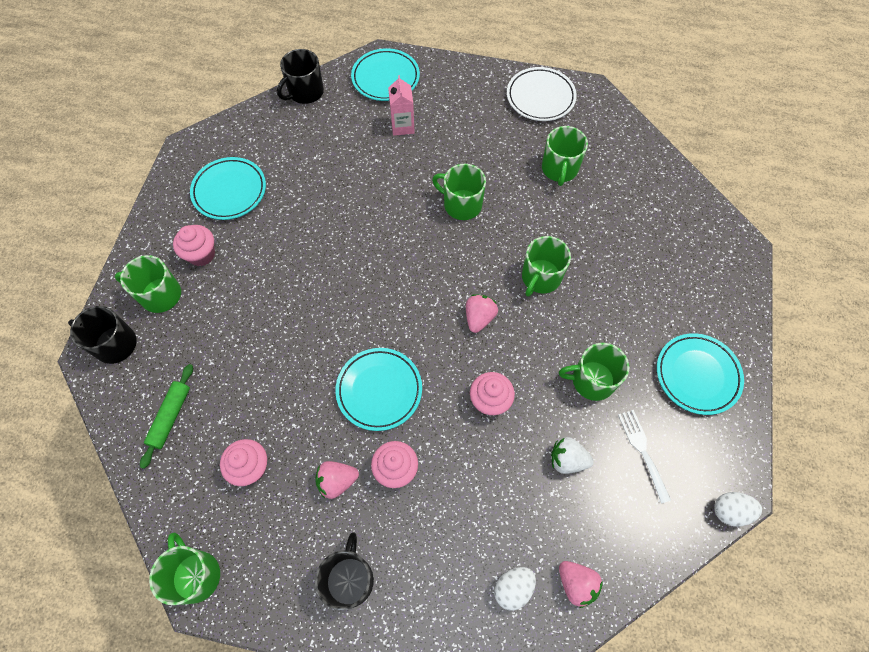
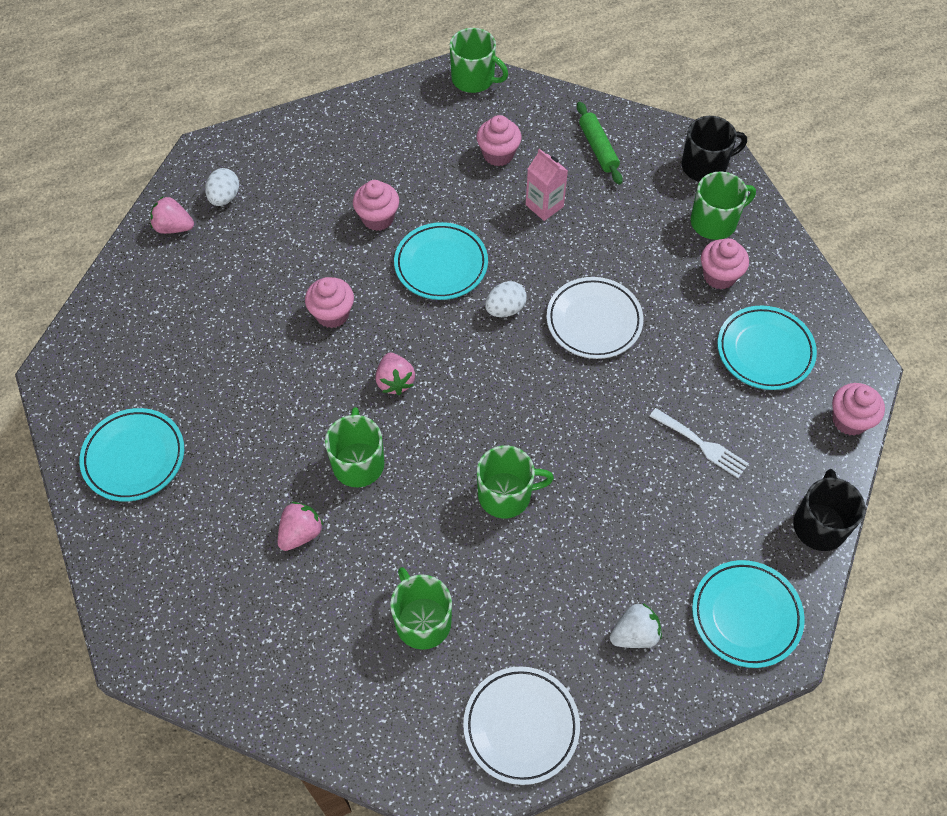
camera: 145 degrees right, 5 degrees down
black mug [315,532,374,610] -> none
pink strawberry [316,461,359,499] -> pink strawberry moved to [278,502,323,551]
pink carton [388,75,415,136] -> pink carton moved to [526,148,568,221]
white strawberry [551,437,594,474] -> white strawberry moved to [610,603,662,648]
green mug [559,343,629,401] -> none
white fork [618,410,671,504] -> white fork moved to [650,408,749,478]
white egg [714,492,762,527] -> white egg moved to [485,281,527,317]
none -> white plate [546,277,643,359]
none -> pink cupcake [832,383,885,436]

